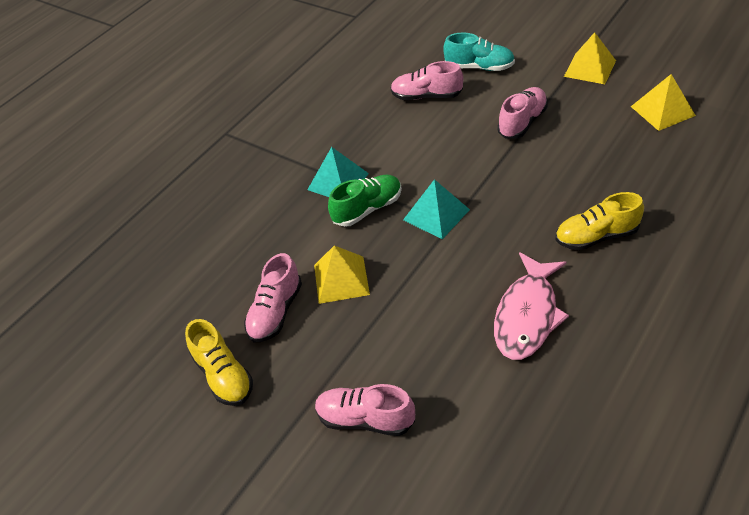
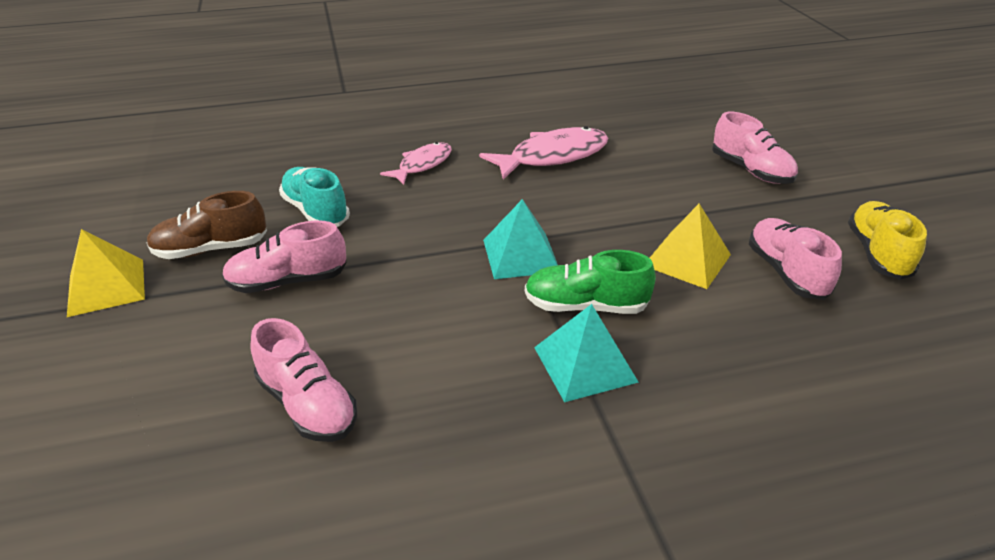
camera: 145 degrees left, 10 degrees down
pink shoe [244,253,302,342] -> pink shoe turned 75 degrees counterclockwise [749,218,842,300]
turquoise shoe [443,33,515,71] -> turquoise shoe moved to [279,167,350,227]
yellow shoe [555,192,644,250] -> pink fish [380,142,452,185]
yellow pyramid [631,74,696,131] -> none
none -> brown shoe [146,191,267,259]

